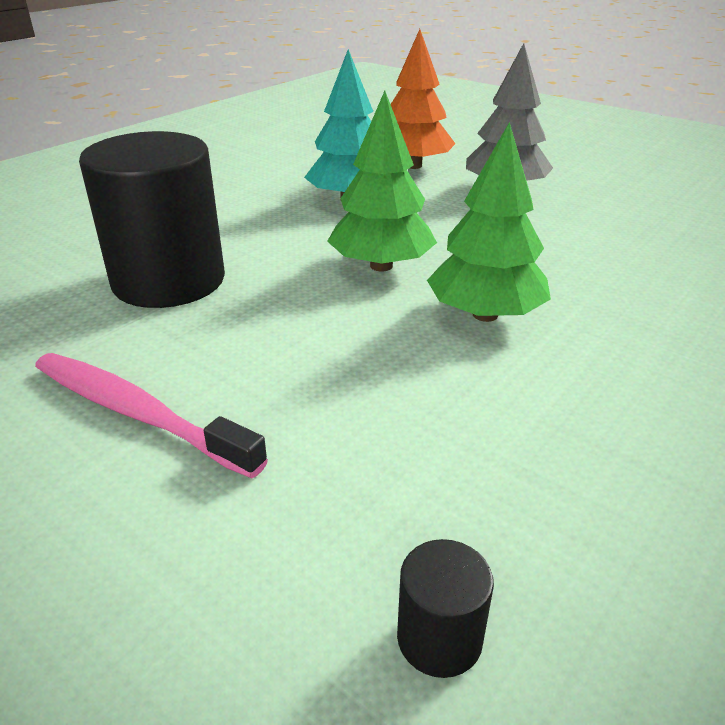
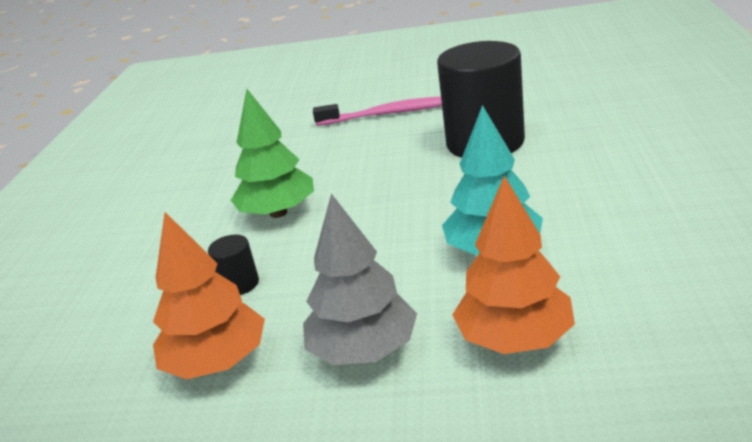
camera: 150 degrees right, 5 degrees down
green tree [327,91,437,272] -> none
black cylinder [397,539,494,678] -> black cylinder moved to [208,235,259,295]
none -> orange tree [153,212,265,379]

